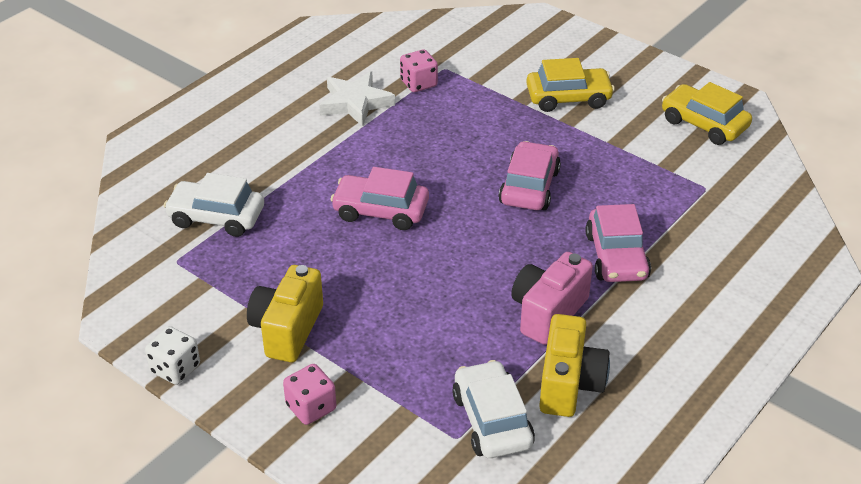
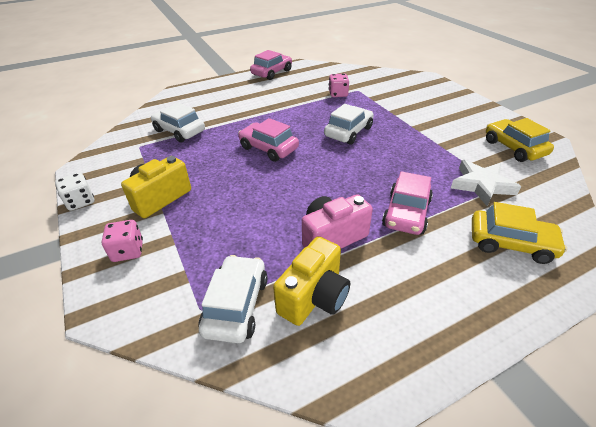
camera: 25 degrees right, 0 degrees up
white star [319,71,395,126] -> white star moved to [451,160,521,206]
pink car [499,141,561,210] -> pink car moved to [250,50,292,80]
yellow car [526,58,615,112] -> yellow car moved to [472,202,567,264]
none -> white car [324,104,373,145]

